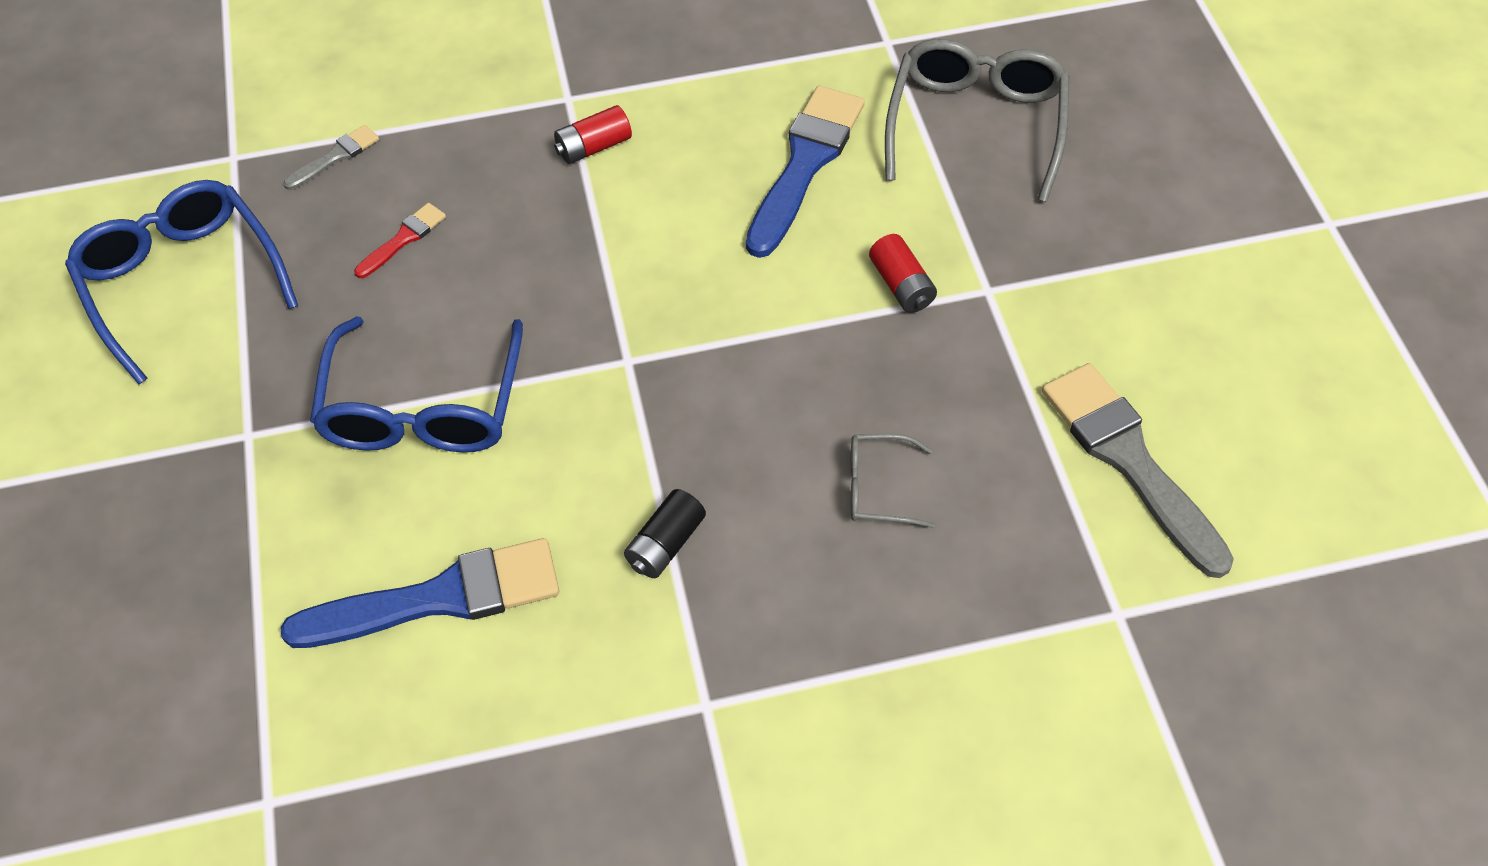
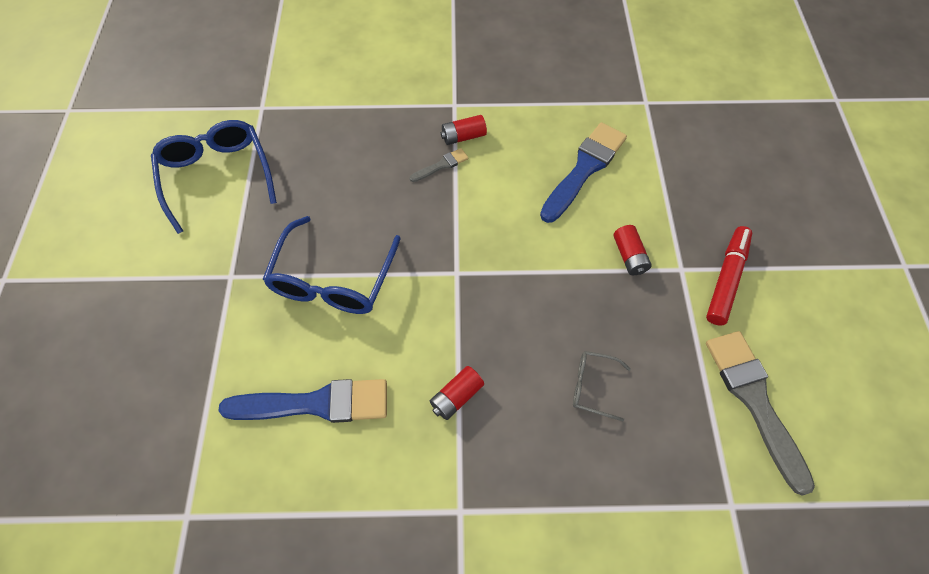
camera: 10 degrees right, 5 degrees up
grey brush [284,125,379,190] -> grey brush moved to [410,148,469,182]
red brush [354,203,446,278] -> none
black battery [624,489,706,578] -> red battery [430,366,484,420]
grey glasses [885,39,1069,202] -> none
none -> red marker [706,226,752,326]

